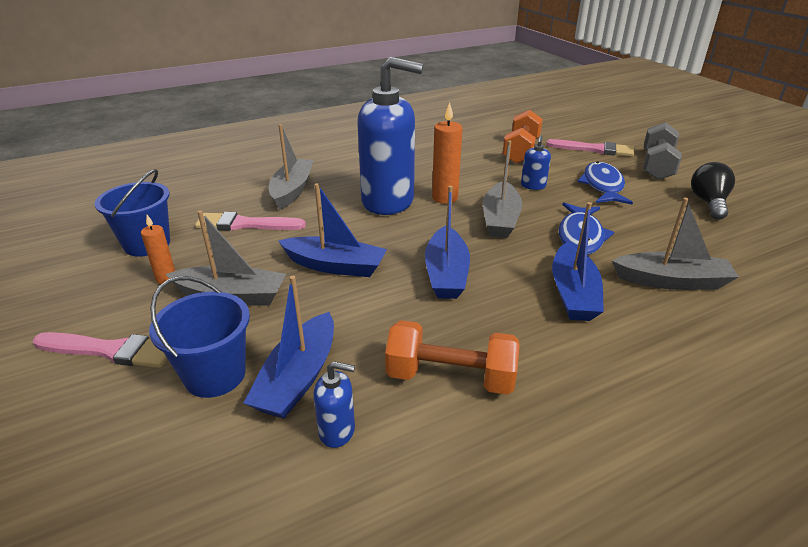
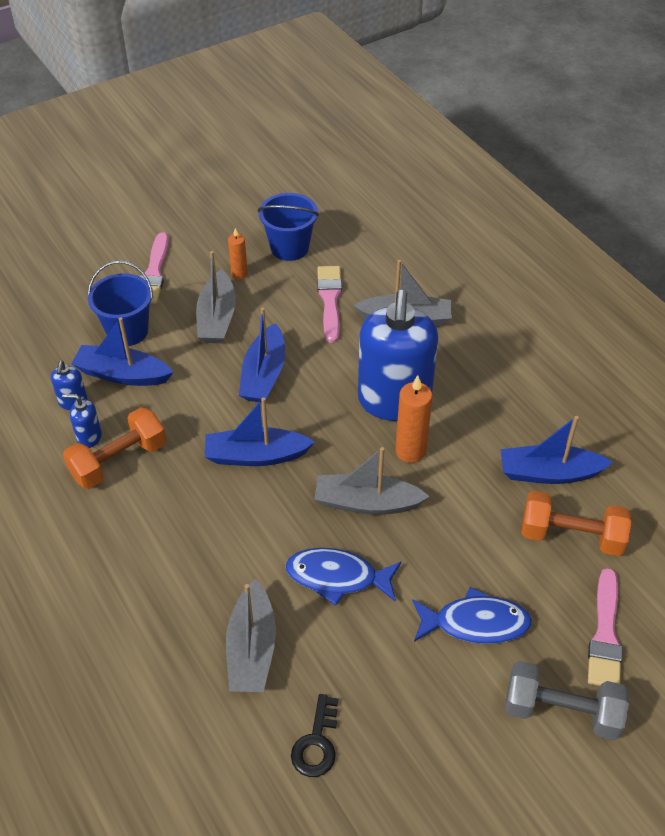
camera: 85 degrees right, 15 degrees up
orange dumbbell [385,320,520,395] -> orange dumbbell turned 45 degrees clockwise [63,407,166,489]
blue soap dispenser [521,136,551,190] -> blue soap dispenser moved to [62,394,102,448]
blue boat [552,202,604,321] -> blue boat moved to [501,416,613,484]
black light bulb [691,162,735,220] -> none
none -> black key [291,694,338,777]

